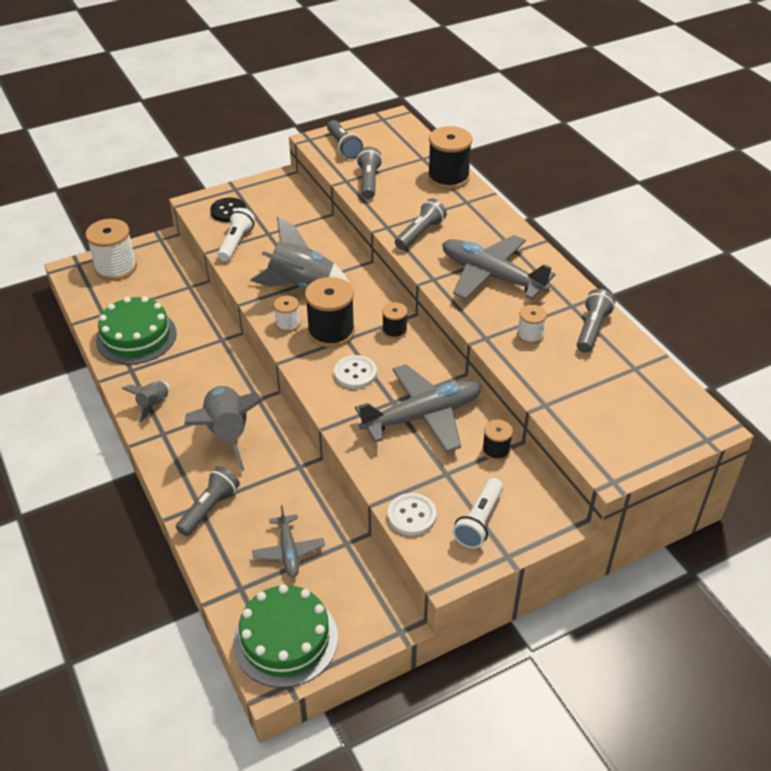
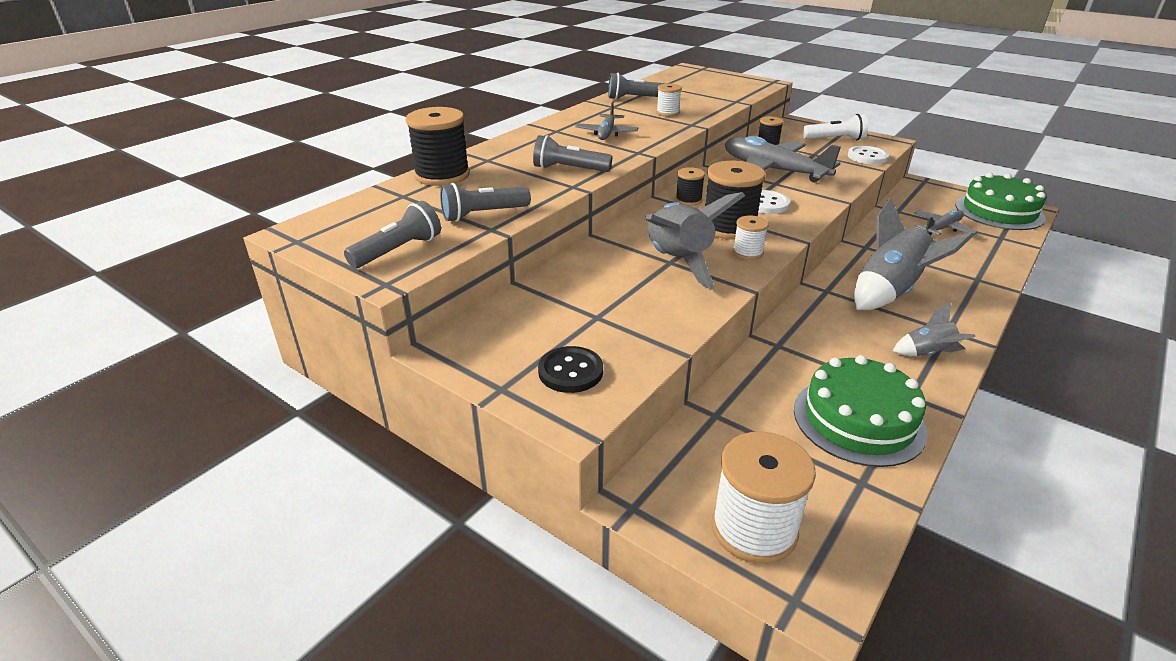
camera: 115 degrees left, 10 degrees down
grey flashlight [176,466,240,536] -> none
white flashlight [217,208,255,262] -> none
grey plane [442,235,555,300] -> grey plane [575,101,638,140], size x0.54

